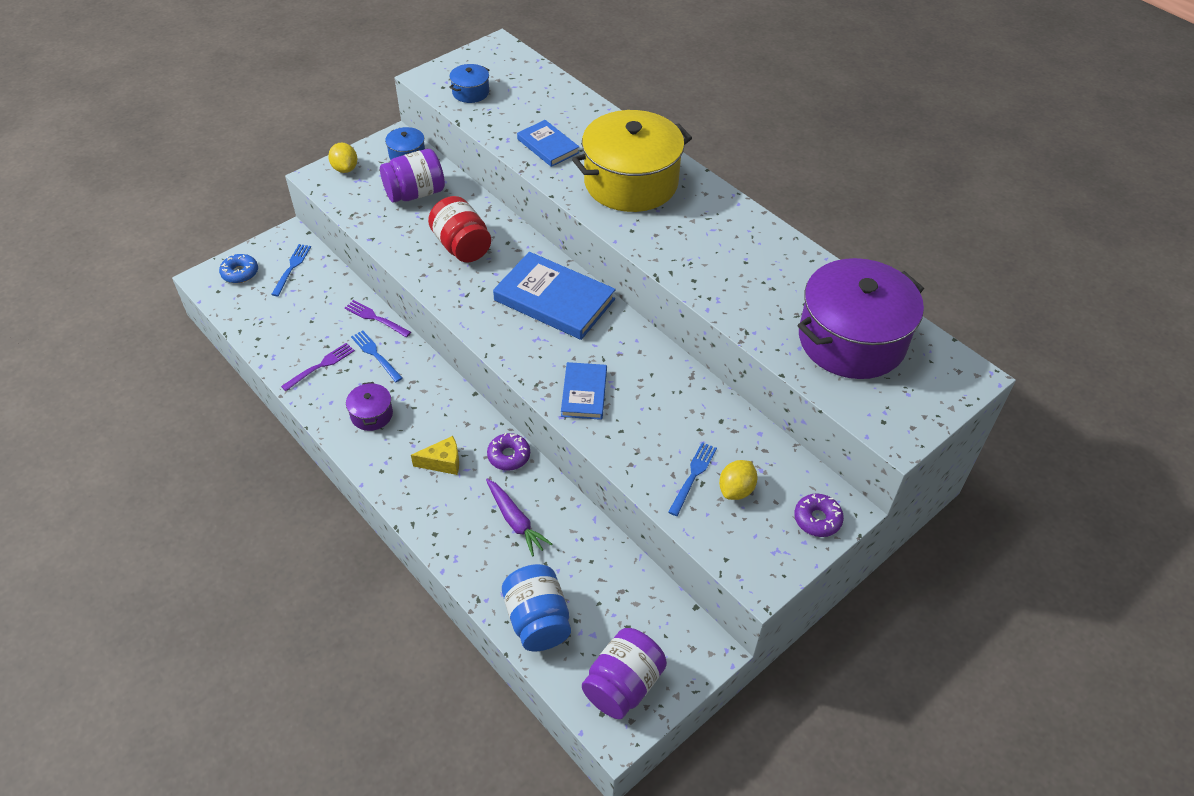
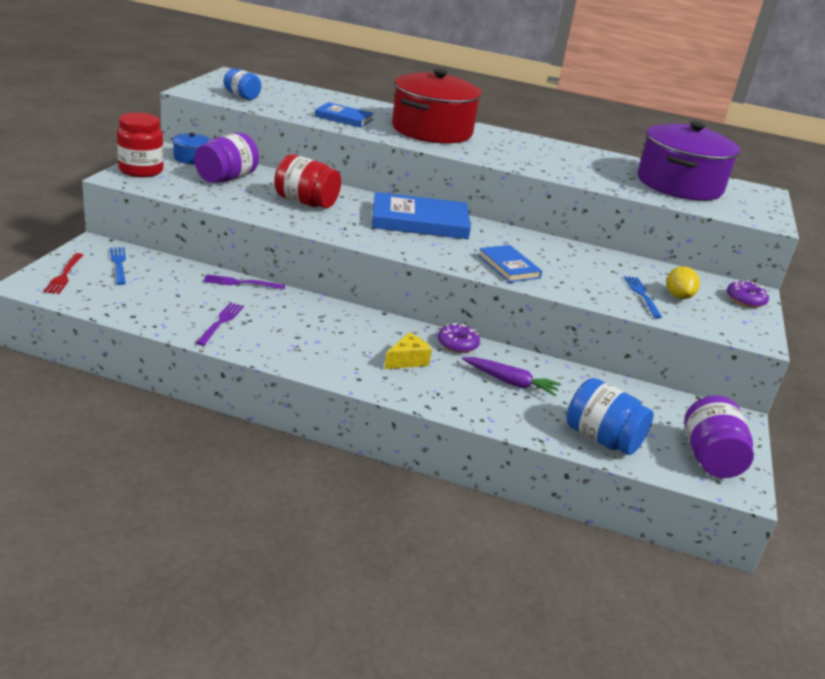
camera: 35 degrees left, 20 degrees down
blue donut [219,254,258,283] -> red fork [44,253,83,294]
yellow lemon [328,142,357,173] -> red jar [117,112,164,177]
purple pot [346,382,393,431] -> none
blue fork [351,330,403,382] -> none
blue pot [449,64,489,103] -> blue jar [223,69,261,100]
yellow pot [572,110,692,212] -> red pot [392,69,482,143]

